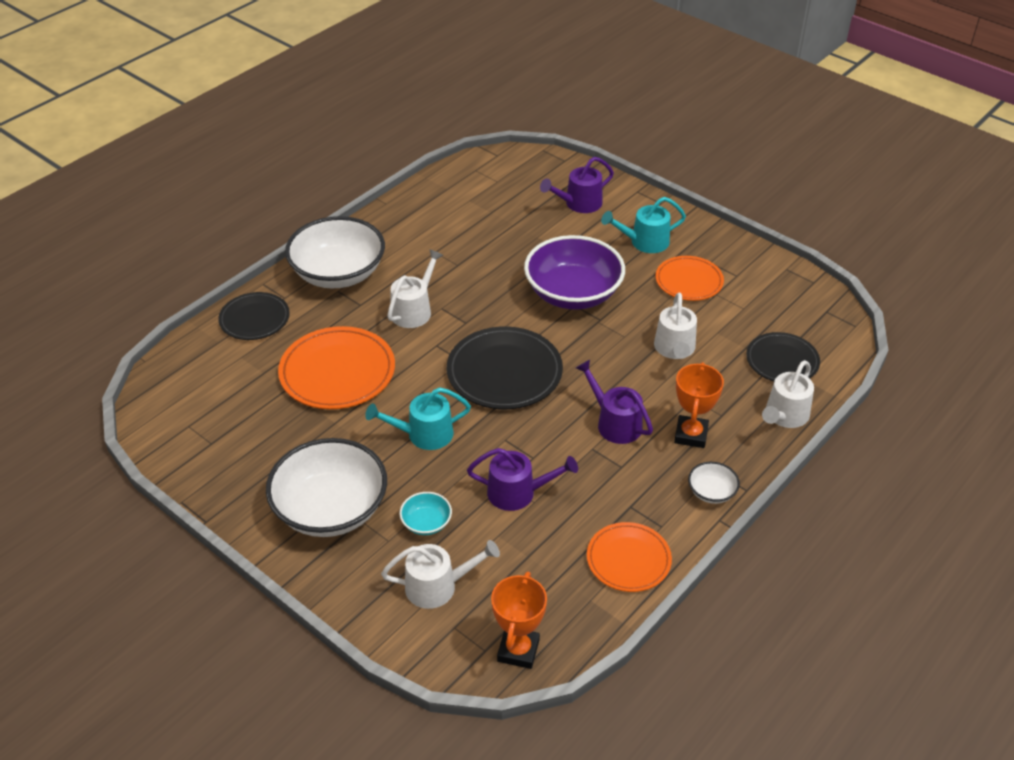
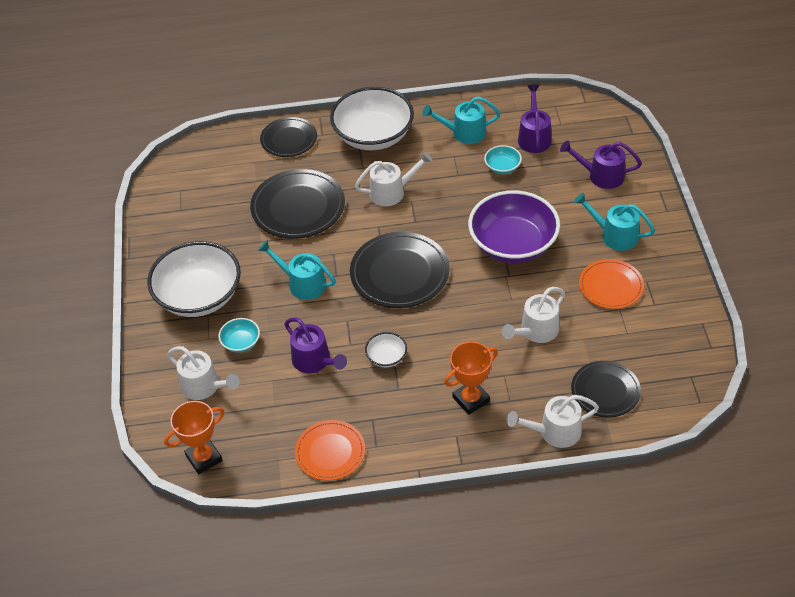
camera: 45 degrees right, 5 degrees up
orange plate [278,326,395,409] -> black plate [250,169,345,239]
purple watering can [576,360,653,444] -> purple watering can moved to [518,85,551,153]
white bowl [688,462,740,504] -> white bowl moved to [365,332,407,367]
none -> turquoise watering can [422,96,501,144]
none -> turquoise bowl [484,145,522,174]

